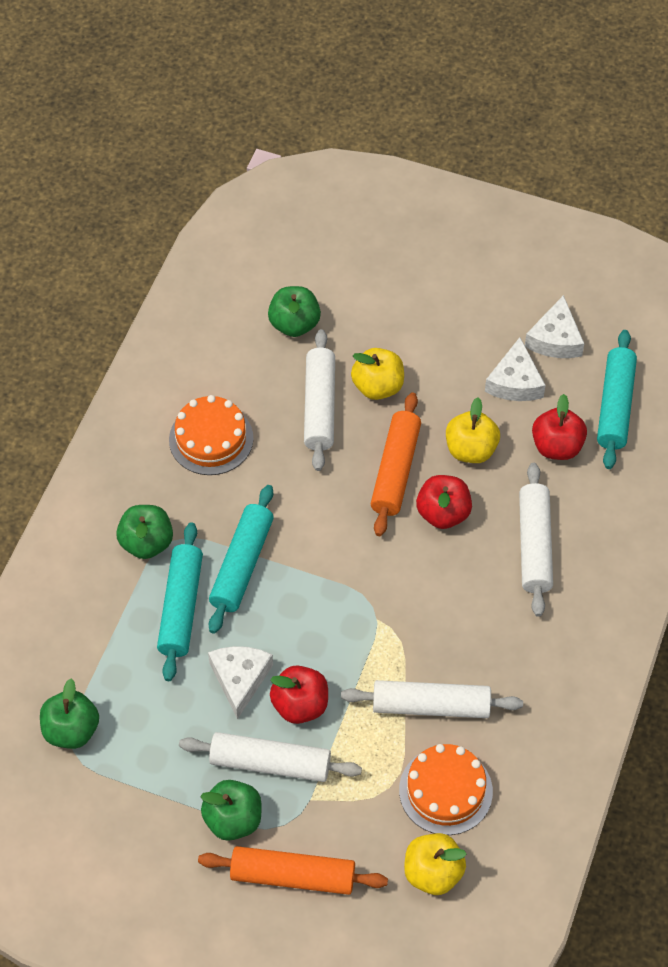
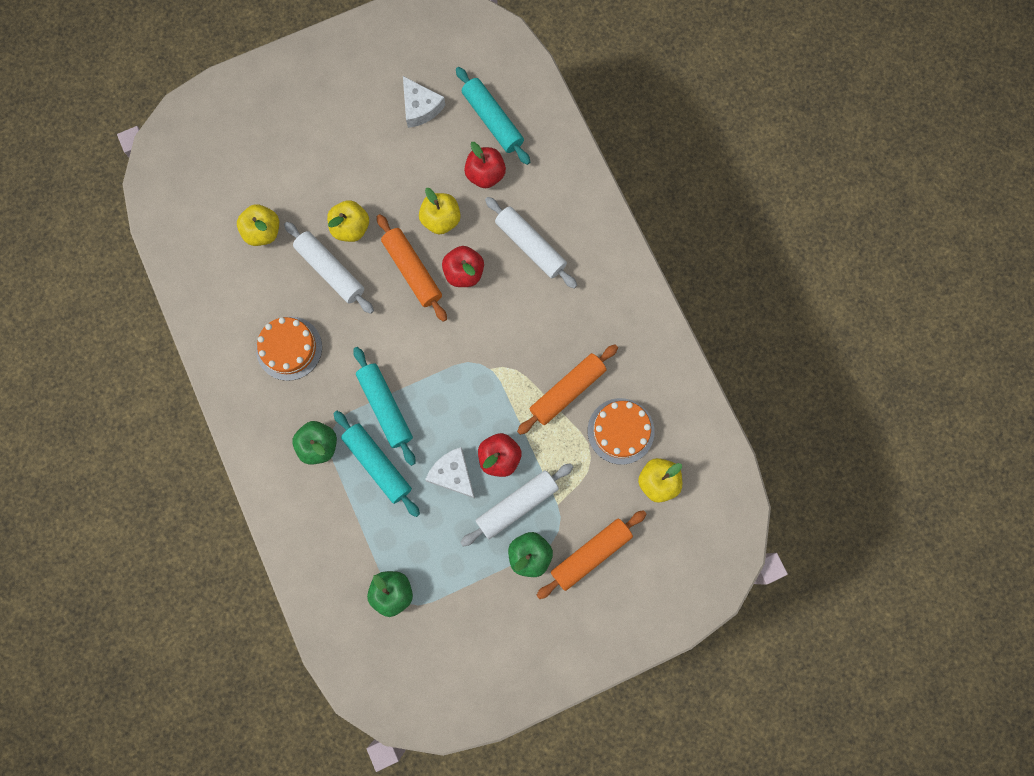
camera: 45 degrees left, 20 degrees up
green apple [268,286,321,337] -> yellow apple [237,205,279,246]
white rolling pin [341,680,523,718] -> orange rolling pin [517,345,618,435]
white cheese [485,337,546,401] -> none

